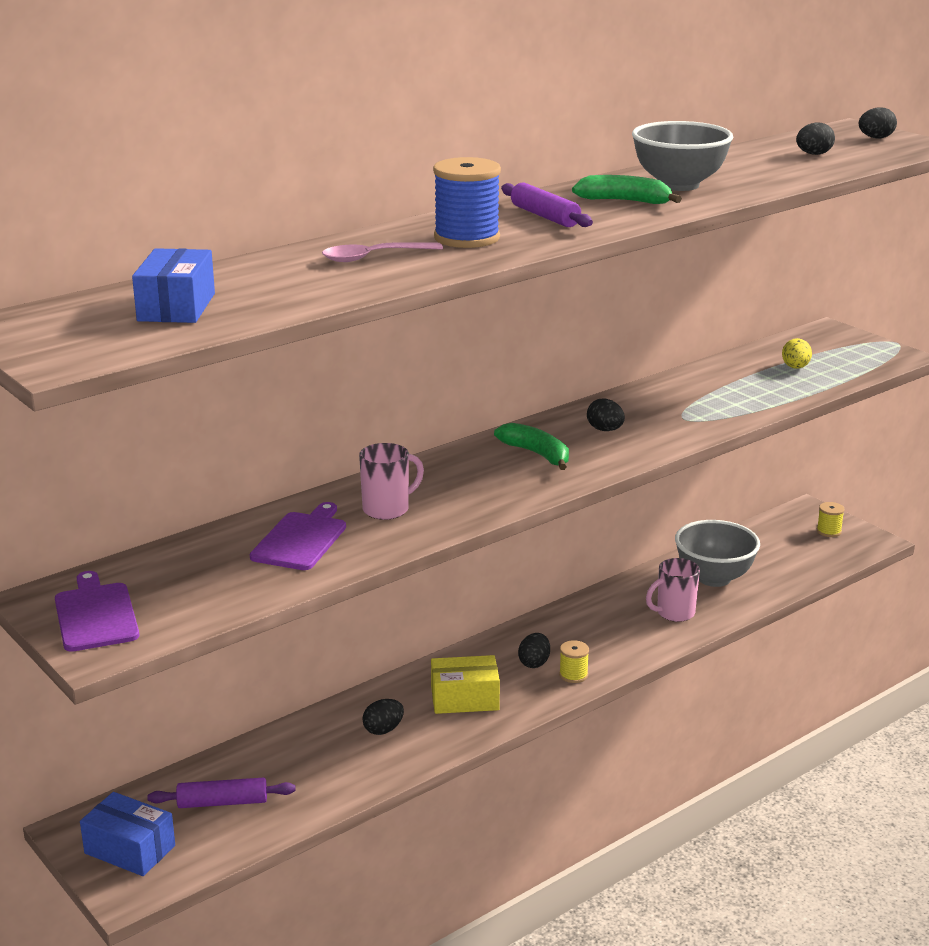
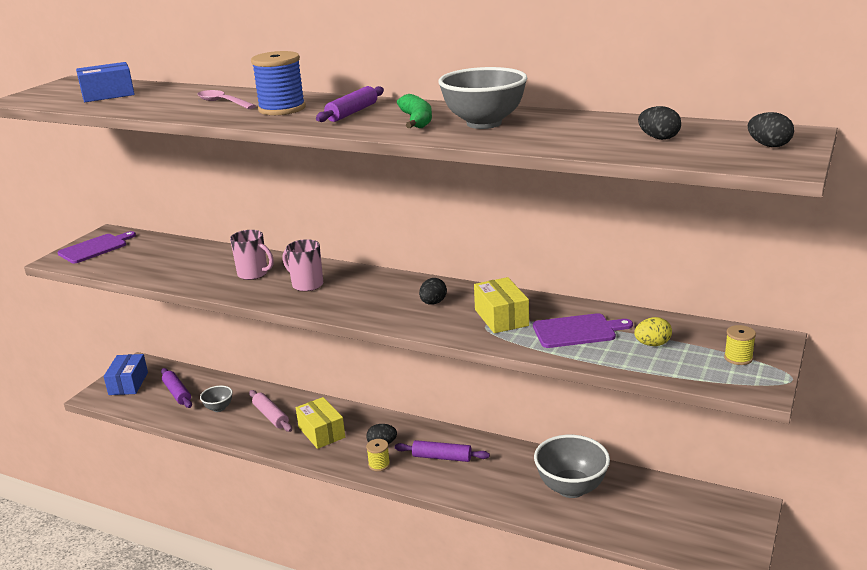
camera: 65 degrees right, 0 degrees up
purple cutting board [250,502,346,570] -> purple cutting board moved to [533,313,633,348]
black egg [362,699,404,735] -> pink rolling pin [249,390,292,432]
green banana [494,423,569,470] -> none
pink mug [646,558,700,622] -> pink mug moved to [283,239,323,292]
yellow spool [817,502,845,537] -> yellow spool moved to [724,325,756,365]
none -> grey bowl [200,386,233,412]
none -> purple rolling pin [395,440,490,462]
none -> yellow box [474,277,529,333]

